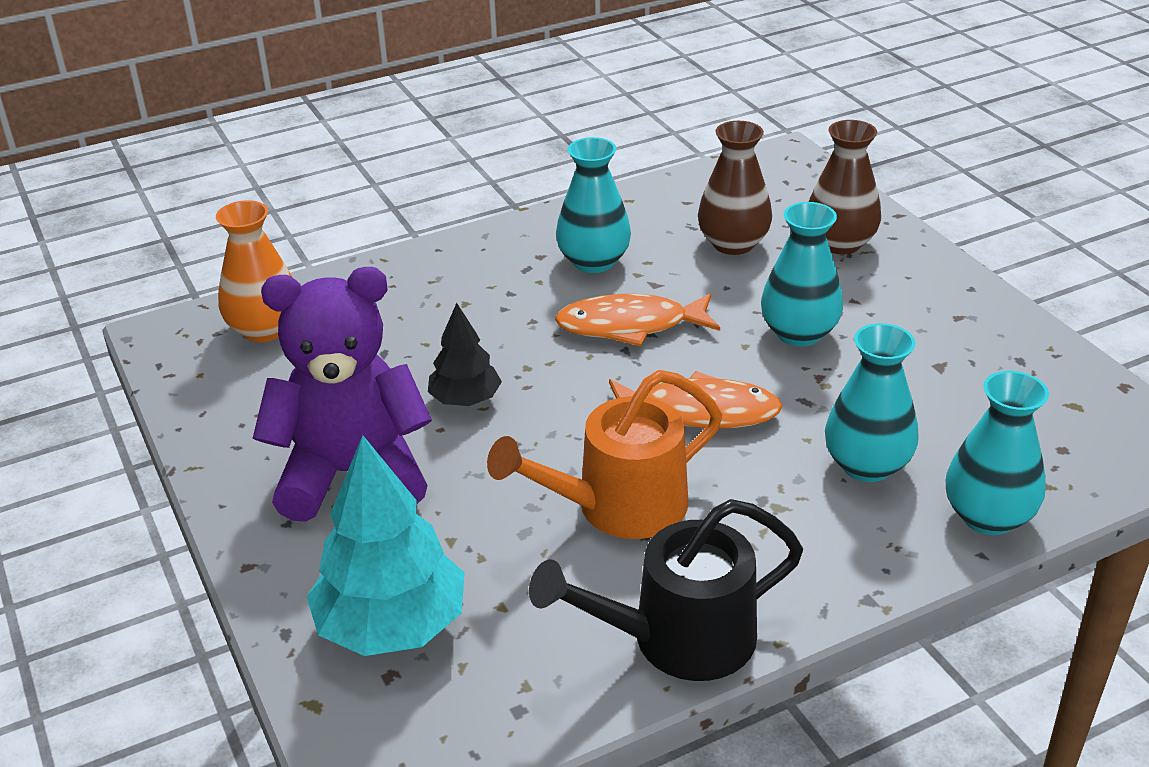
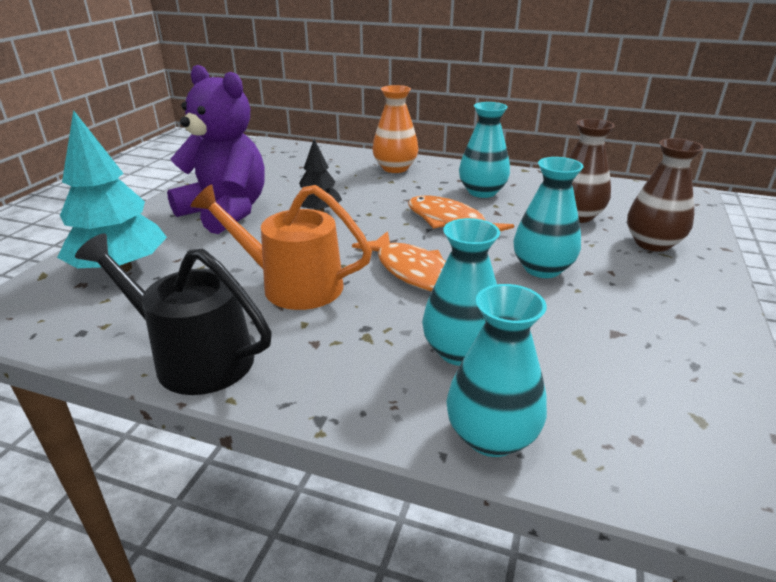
camera: 45 degrees right, 5 degrees down
orange vase [216,200,292,342] -> orange vase moved to [372,85,419,173]

